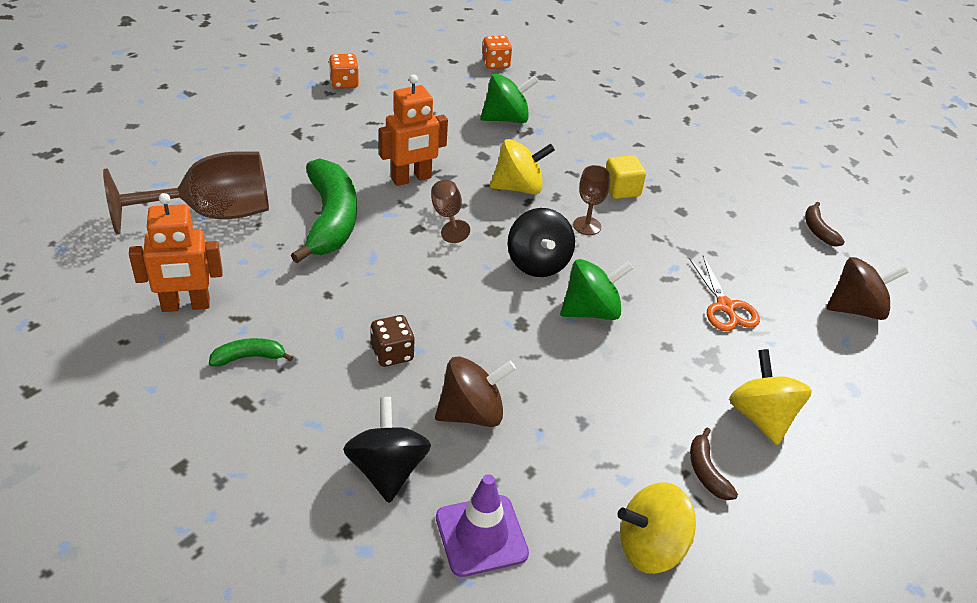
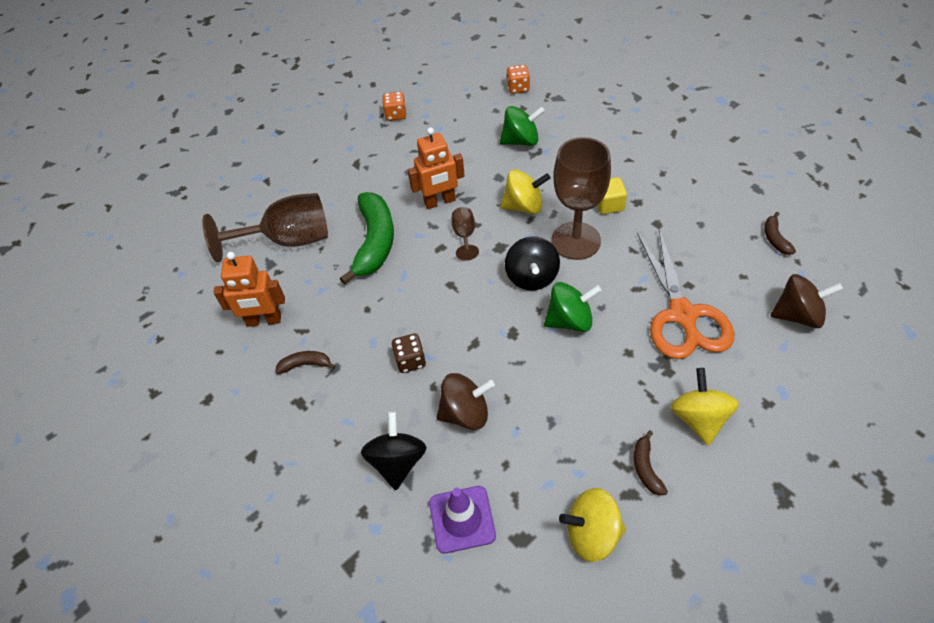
camera: 15 degrees right, 10 degrees up
green banana [209,338,293,366] -> brown banana [275,351,336,374]
brown goblet [573,165,611,235] -> brown goblet [551,137,611,260], size x2.15
orange scissors [689,256,760,331] -> orange scissors [637,229,734,359], size x1.85

